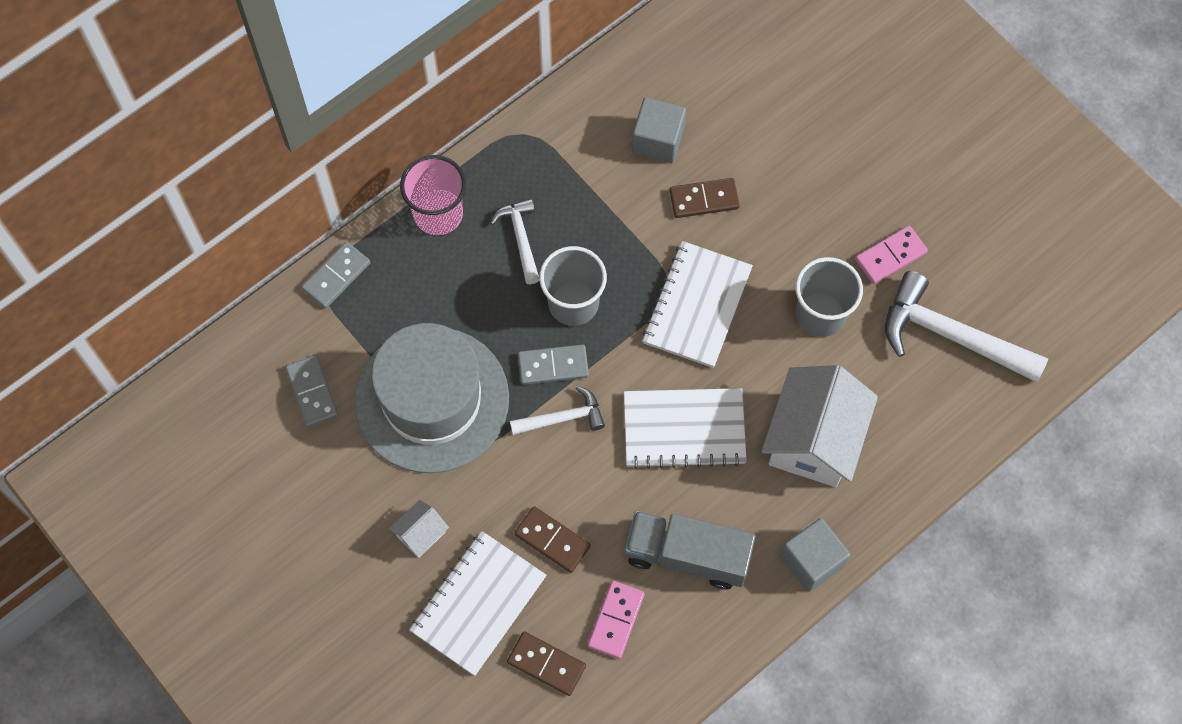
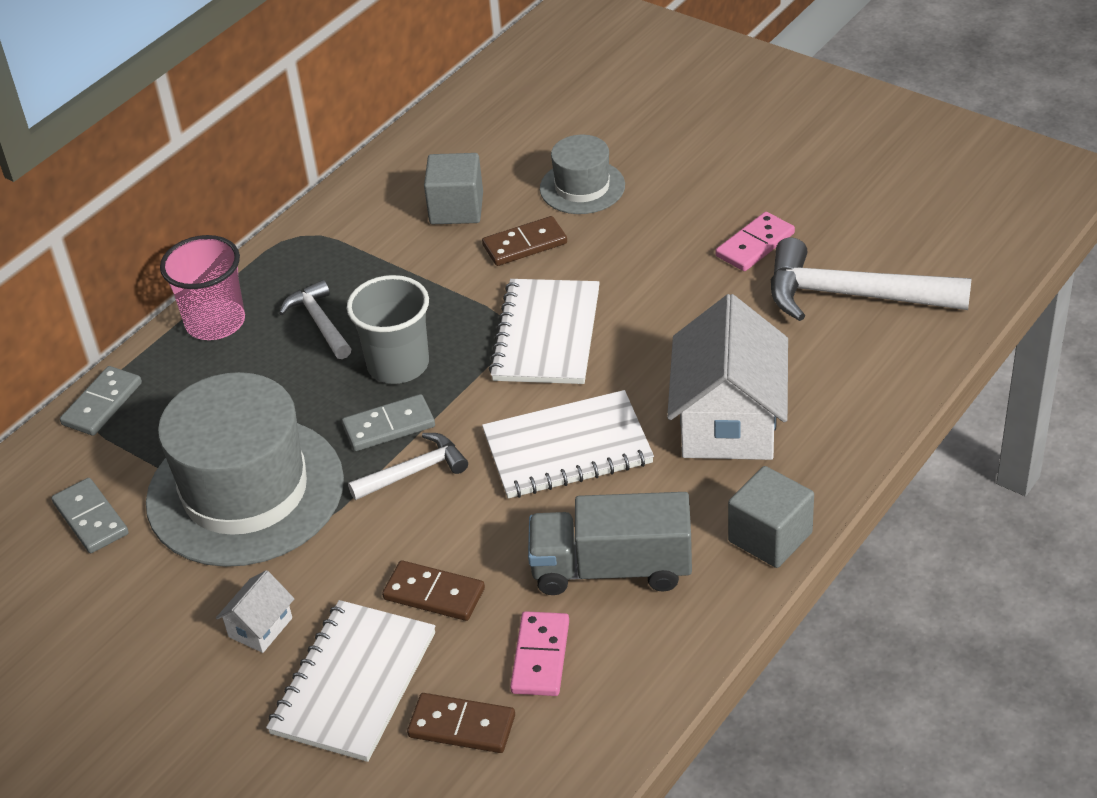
camera: 10 degrees left, 25 degrees down
grey cup [795,257,863,337] -> none
none -> grey hat [540,135,625,214]

